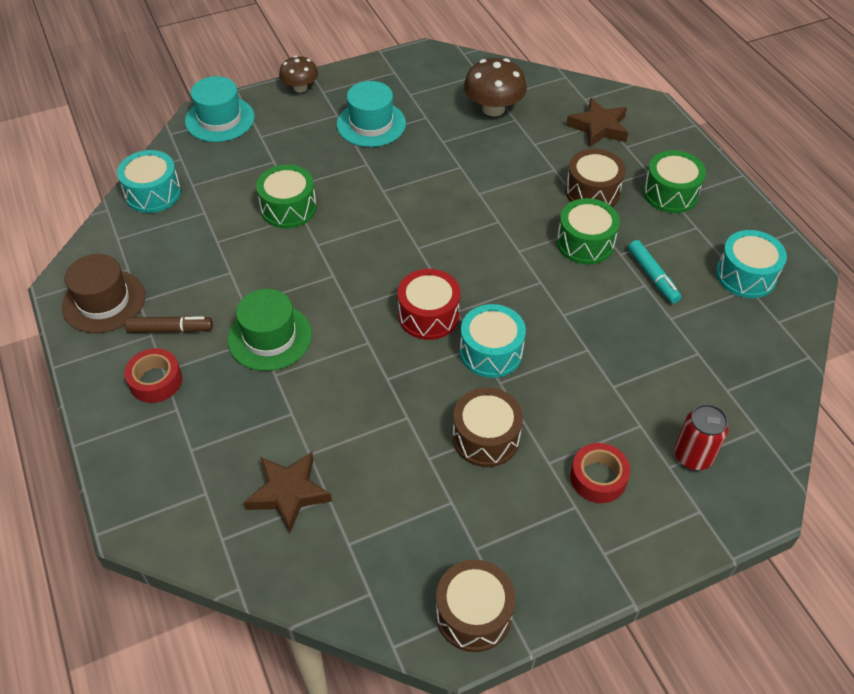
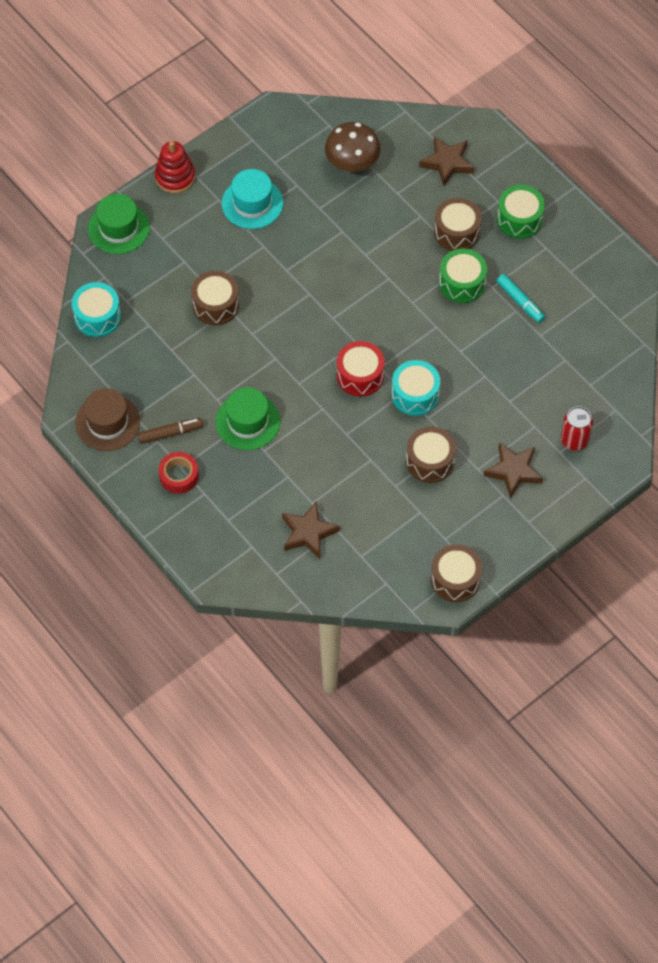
camera: 15 degrees left, 10 degrees up
turquoise hat [185,76,255,142] -> green hat [88,194,150,254]
green drum [256,165,317,228] -> brown drum [191,271,239,325]
brown mushroom [279,56,318,93] -> red stacking toy [155,141,195,193]
red tape [570,443,630,503] -> brown star [484,442,543,499]
turquoise drum [716,230,787,298] -> none

